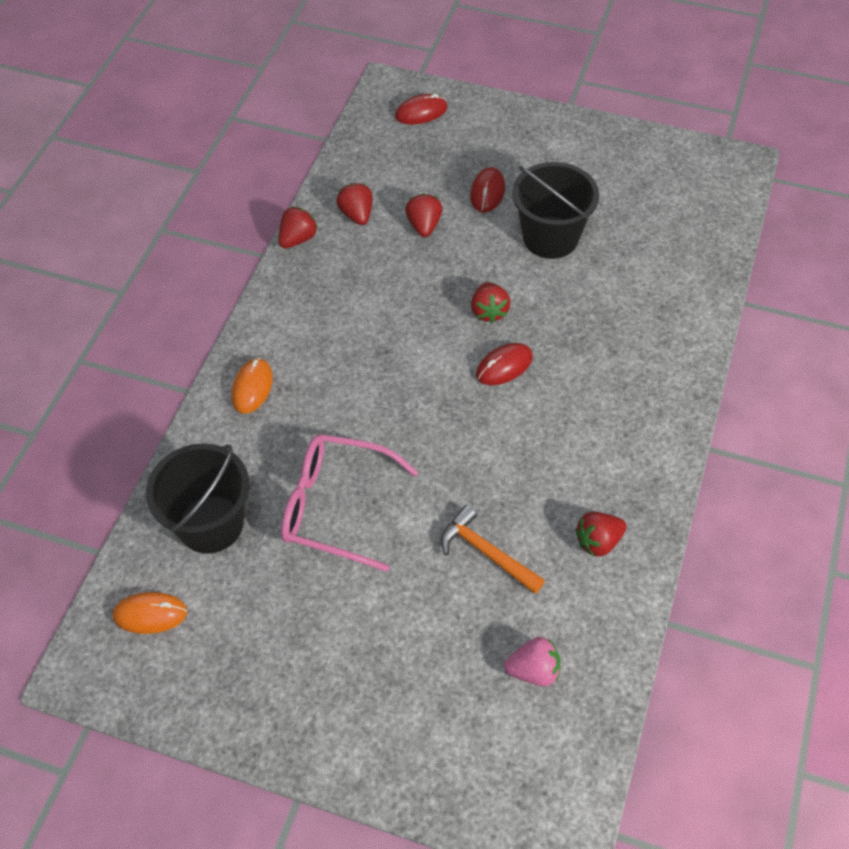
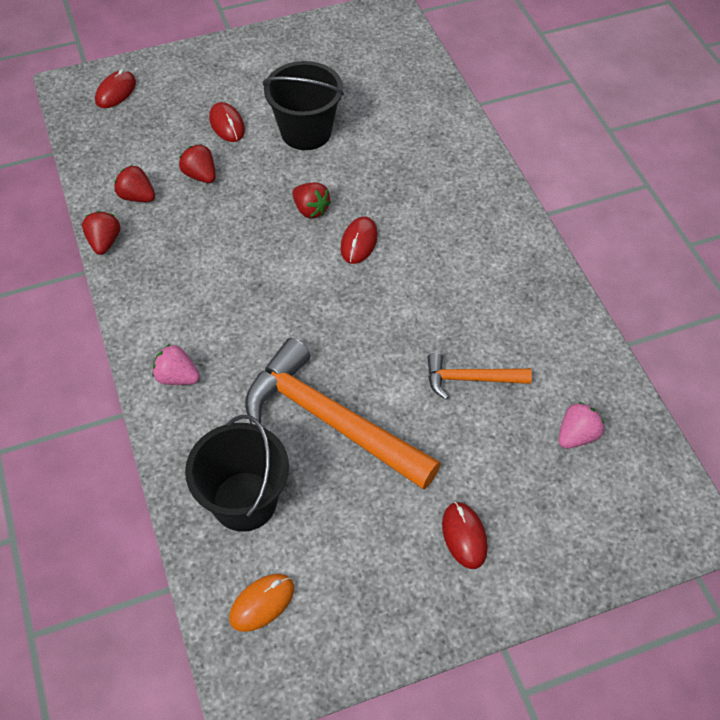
camera: 40 degrees left, 0 degrees up
orange mouse [231,358,273,414] -> pink strawberry [152,344,200,385]
pink glasses [281,434,419,572] -> orange hammer [245,338,441,490]
red strawberry [575,512,627,557] -> none
none -> red mouse [442,502,488,569]

